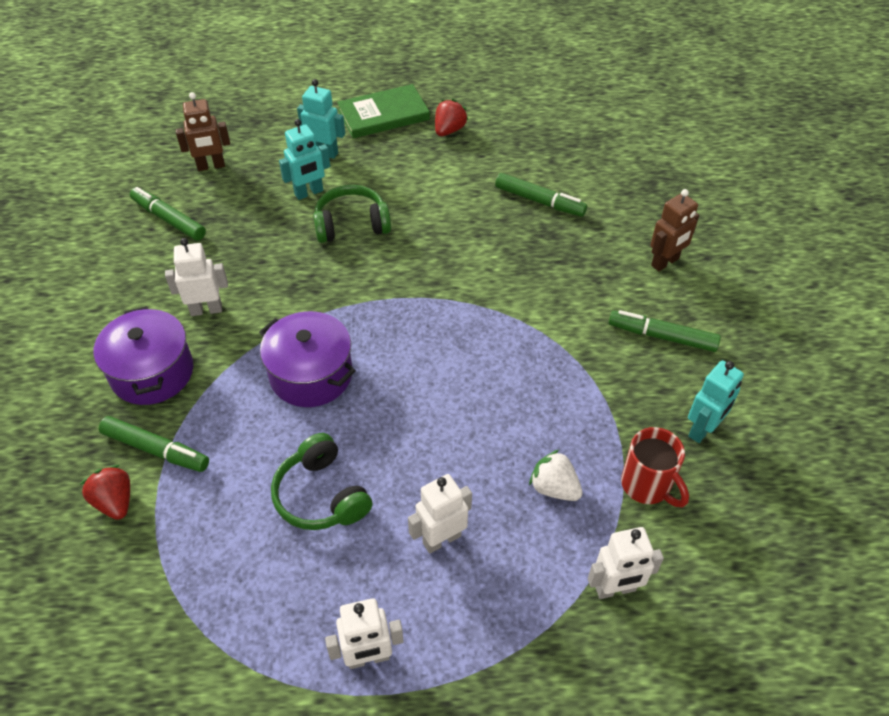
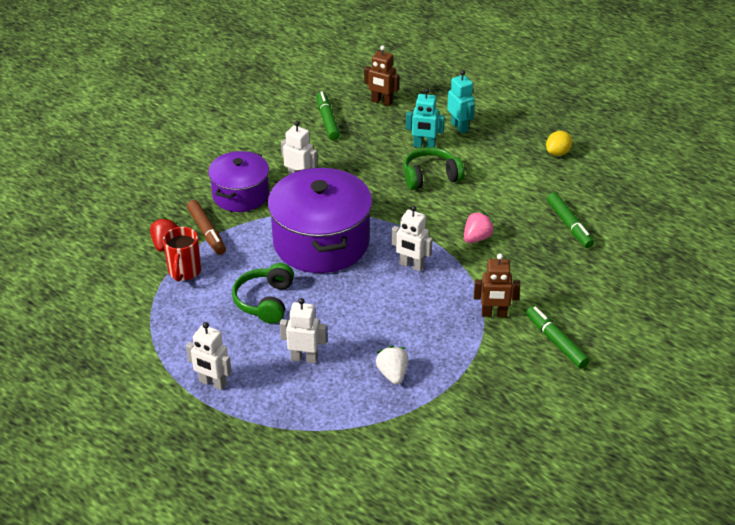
camera: 40 degrees right, 10 degrees down
green marker [99,416,209,472] -> brown marker [187,200,226,255]
purple pot [259,311,356,407] -> purple pot [267,167,372,273], size x1.63
green headphones [313,185,391,243] -> green headphones turned 45 degrees counterclockwise [403,147,464,190]
green book [337,84,430,138] -> none
red strawberry [435,99,468,136] -> yellow lemon [546,131,572,156]
white robot [588,527,664,599] -> white robot moved to [391,206,433,271]
red mug [621,427,689,507] -> red mug moved to [163,227,201,282]
brown robot [651,189,699,271] -> brown robot moved to [474,254,520,317]
turquoise robot [688,360,744,443] -> none
none -> pink strawberry [464,211,495,243]

